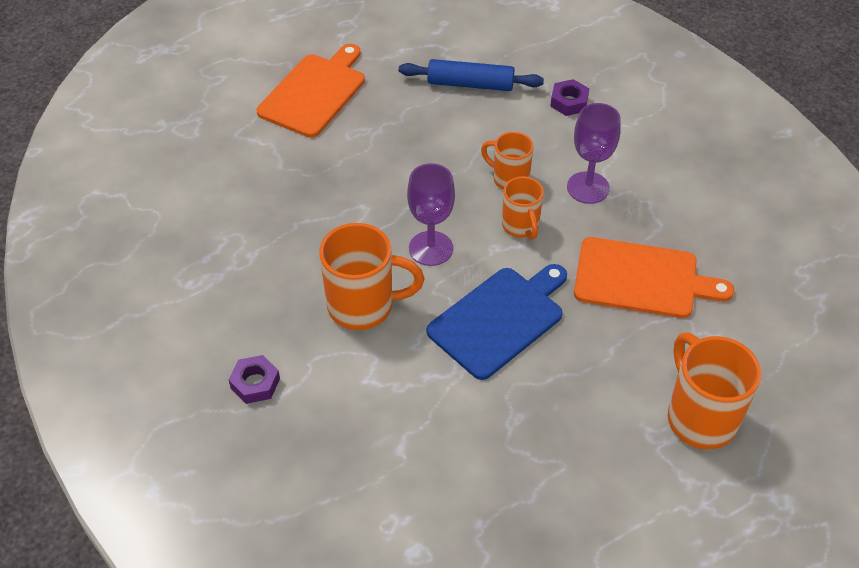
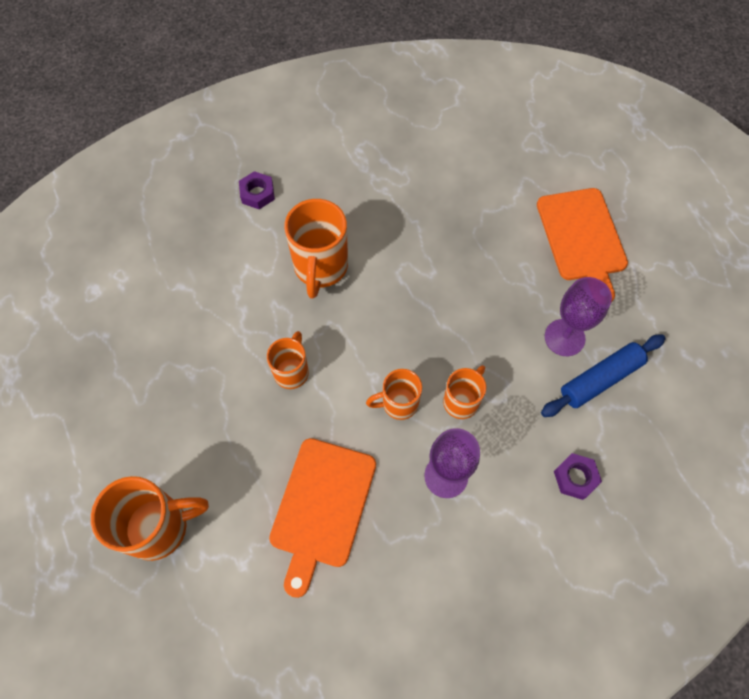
camera: 95 degrees right, 15 degrees up
orange cutting board [257,44,365,138] -> orange cutting board turned 45 degrees clockwise [537,188,628,301]
blue rolling pin [399,59,544,91] -> blue rolling pin turned 45 degrees clockwise [541,334,666,417]
purple goblet [407,163,455,266] -> purple goblet moved to [545,277,612,356]
blue cutting board [427,264,567,380] -> orange mug [267,331,309,389]

